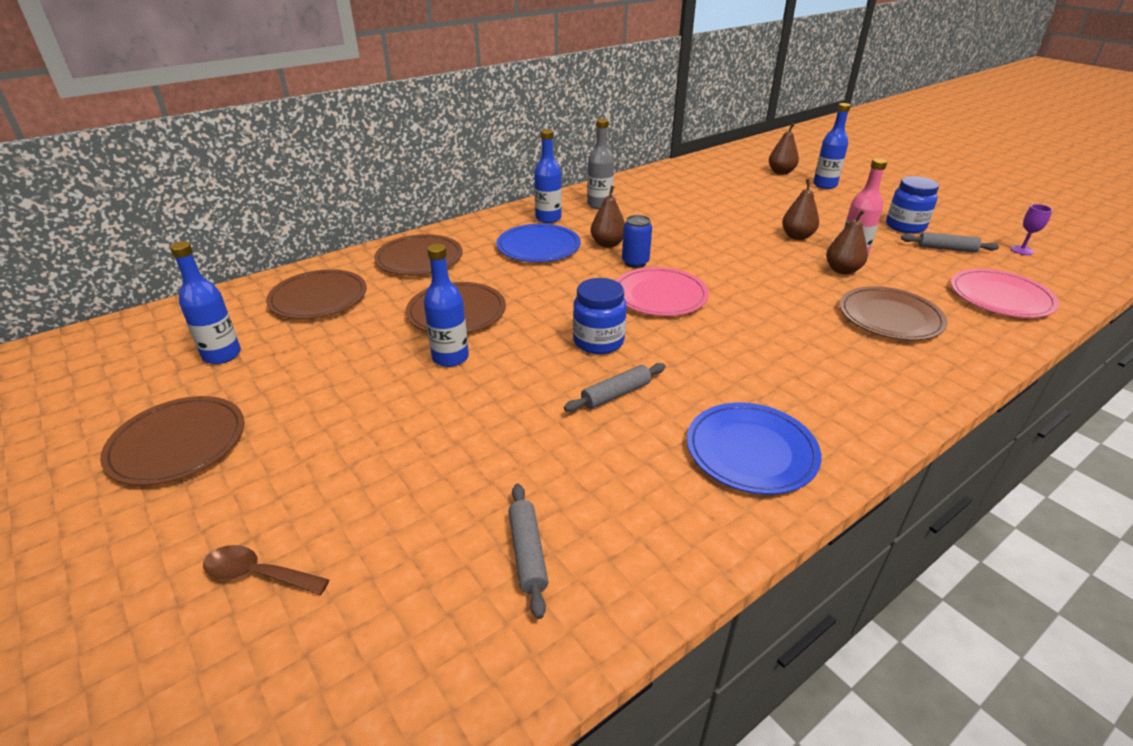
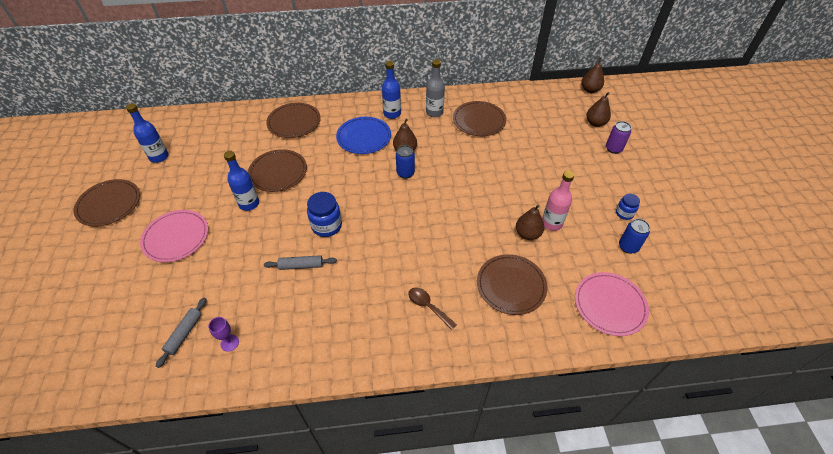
camera: 30 degrees right, 15 degrees up
brown spoon [203,545,329,595] -> brown spoon moved to [408,287,457,330]
brown plate [266,269,367,319] -> brown plate moved to [453,101,506,136]
pink plate [616,267,709,316] -> pink plate moved to [140,210,208,262]
blue plate [687,403,821,494] -> none
brown pear [782,179,819,240] -> brown pear moved to [582,57,604,93]
blue bottle [813,103,851,189] -> purple can [606,121,631,154]
blue jar [886,176,939,234] -> blue jar [616,194,640,220], size x0.60
grey rolling pin [901,232,999,253] -> blue can [619,219,650,254]
purple goblet [1010,204,1053,255] -> purple goblet moved to [208,317,239,352]

